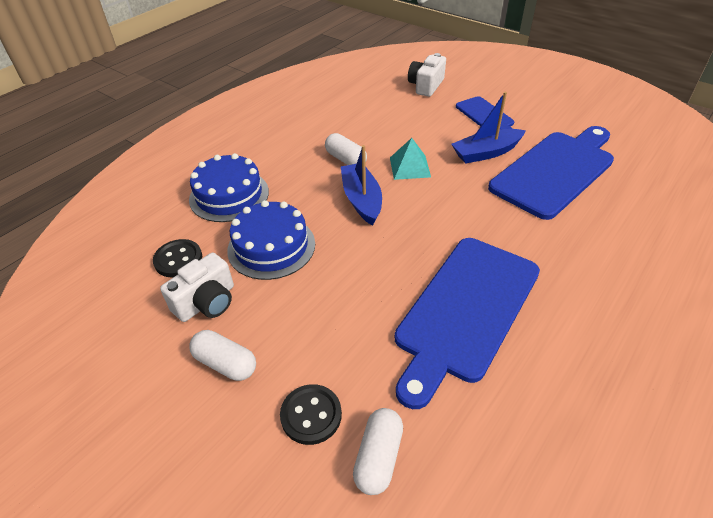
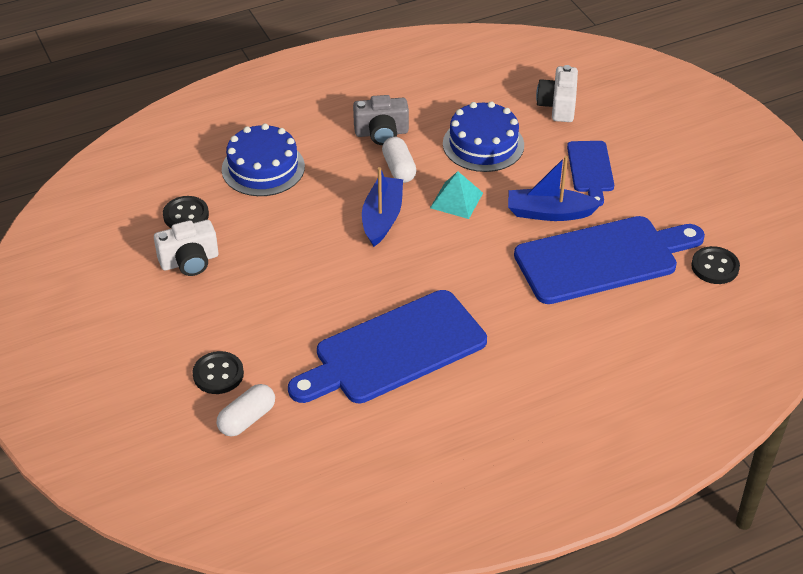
camera: 25 degrees right, 0 degrees up
white capsule [189,330,256,381] -> none
blue cake [227,200,315,280] -> blue cake moved to [443,101,524,172]
white camera [408,53,446,97] -> white camera turned 45 degrees counterclockwise [536,65,578,122]
none -> grey camera [353,95,409,145]
none -> black button [691,246,740,284]

